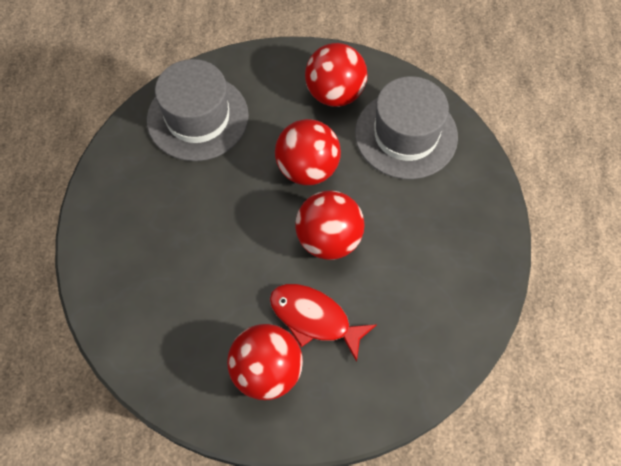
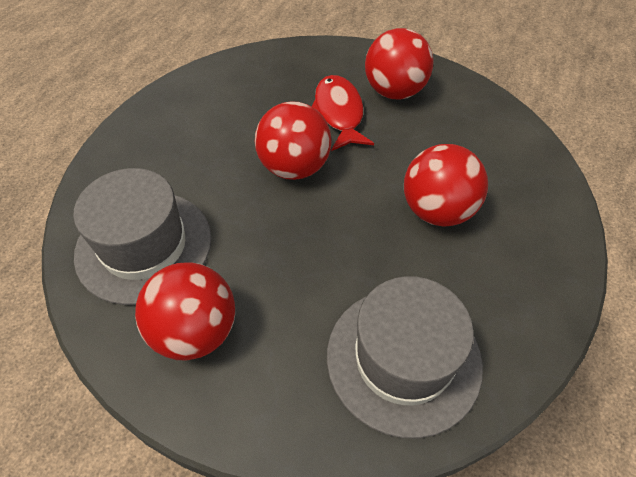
camera: 160 degrees left, 10 degrees down
red fish [270,284,377,362] -> red fish turned 150 degrees counterclockwise [311,75,374,151]
red ball [275,119,341,185] -> red ball moved to [404,144,488,227]

